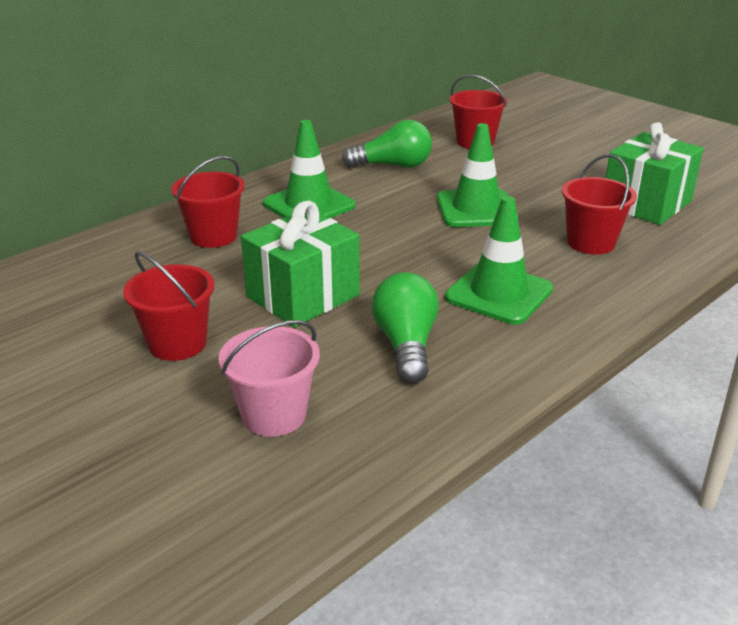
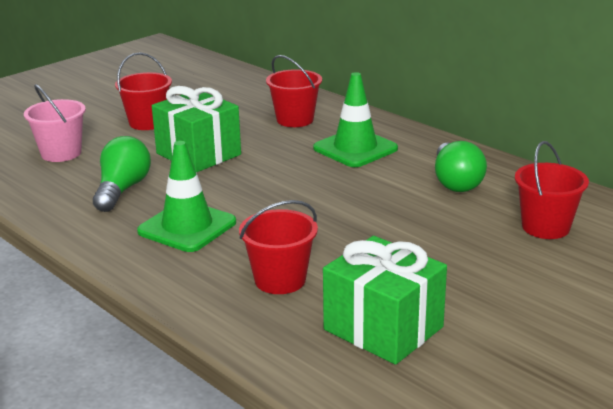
camera: 90 degrees right, 5 degrees down
green light bulb [372,272,439,383] -> green light bulb turned 75 degrees counterclockwise [93,136,151,212]
green traffic cone [437,123,518,227] -> none

